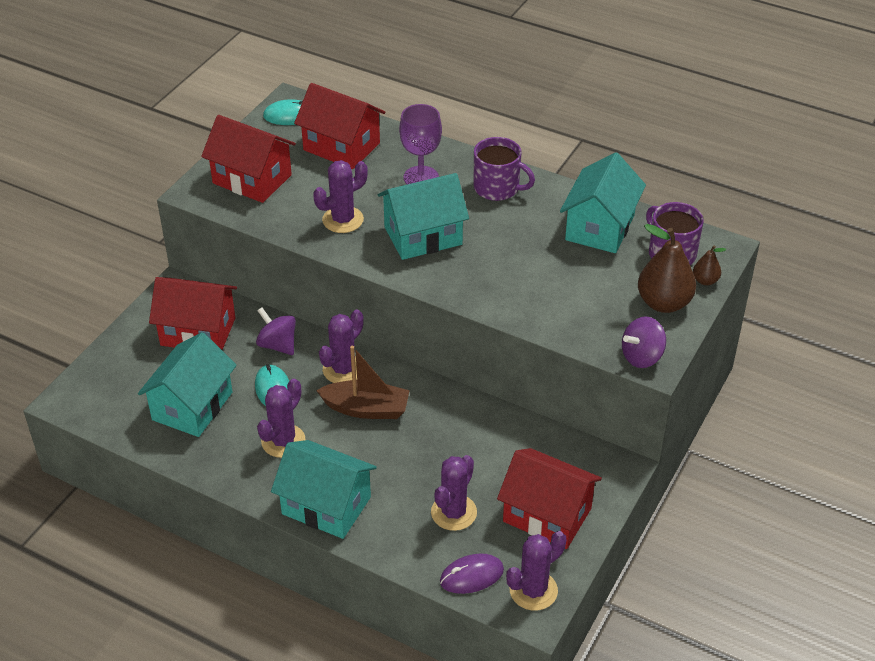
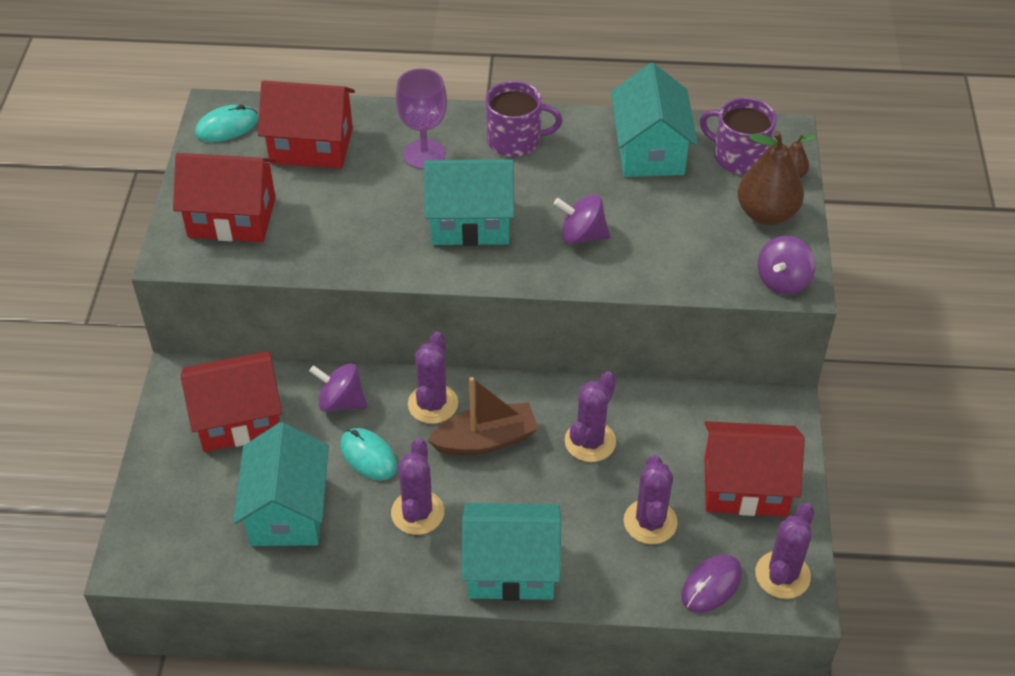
camera: 25 degrees left, 5 degrees up
purple cactus [313,160,368,233] -> purple cactus moved to [565,371,616,462]
turquoise house [378,173,469,260] -> turquoise house turned 45 degrees clockwise [424,160,514,246]
none -> purple spinning top [554,194,610,244]

